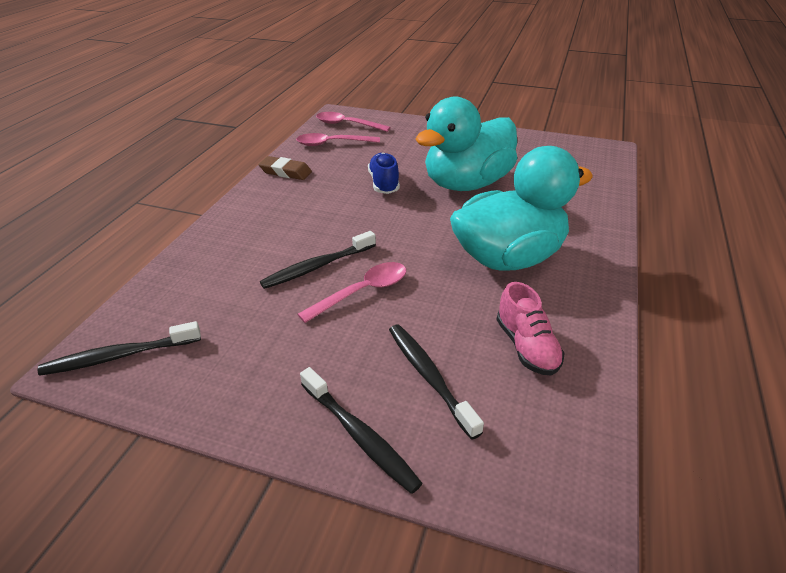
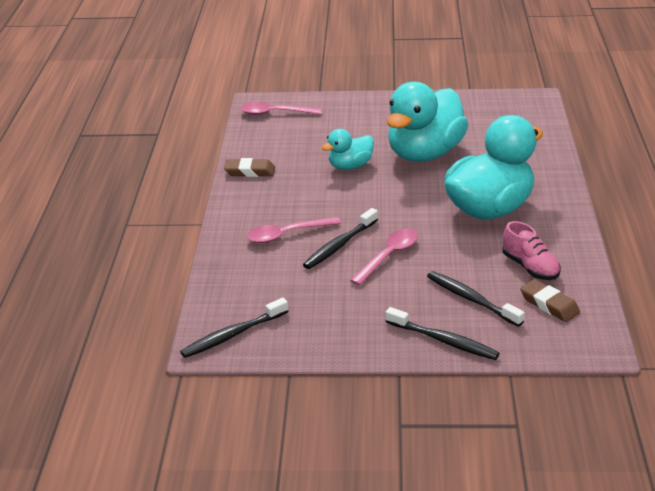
camera: 15 degrees left, 5 degrees down
pink spoon [296,133,380,146] -> pink spoon moved to [246,217,341,243]
blue shoe [368,153,400,194] -> turquoise duck [321,129,374,170]
none -> brown eraser [520,279,580,322]

